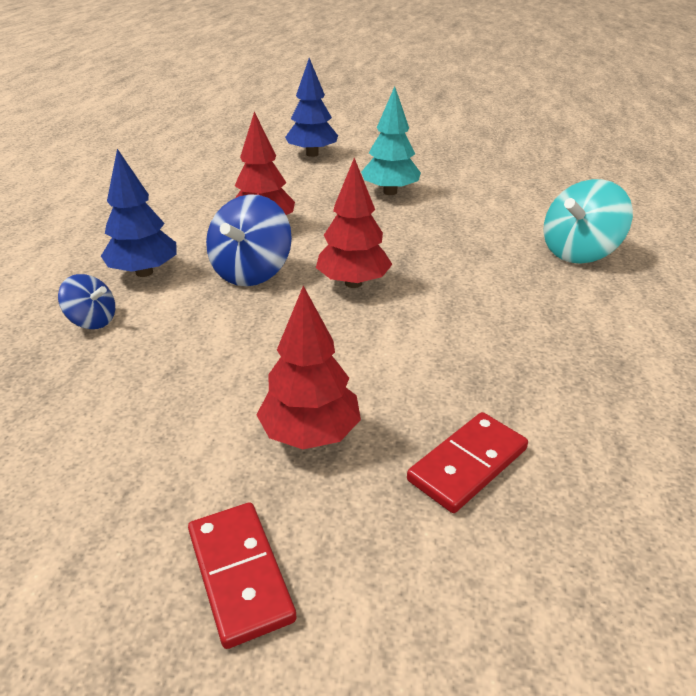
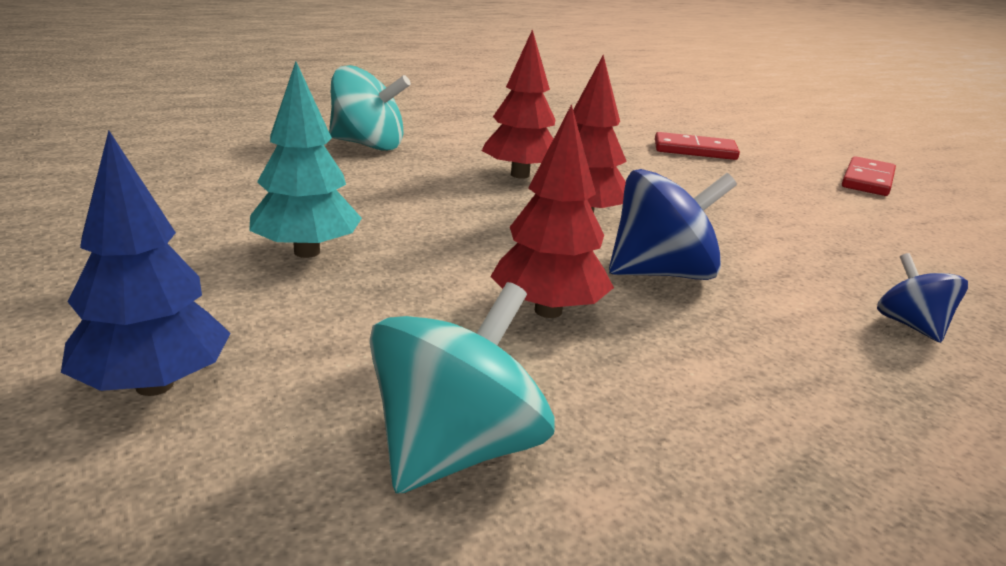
camera: 130 degrees left, 10 degrees down
blue tree [101,149,177,277] -> none
red tree [256,286,361,449] -> red tree moved to [482,29,555,179]
none -> turquoise spinning top [370,282,555,494]

